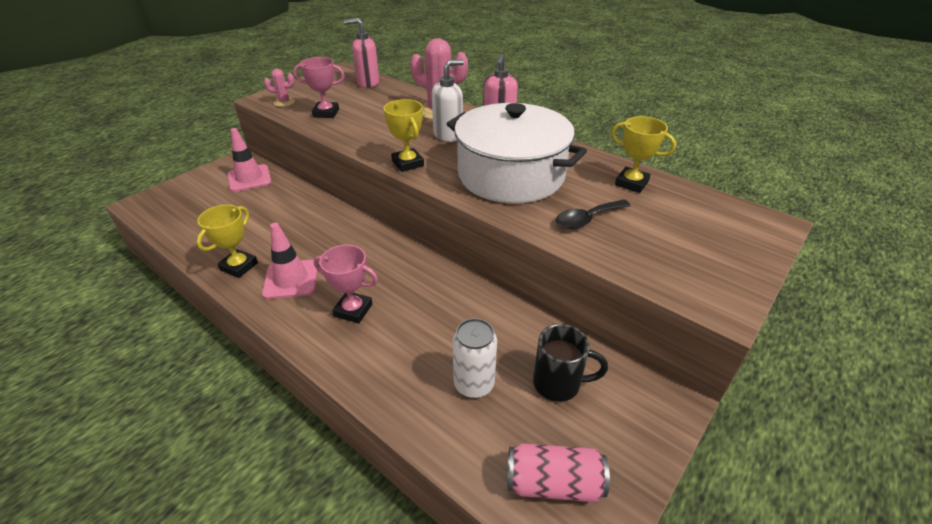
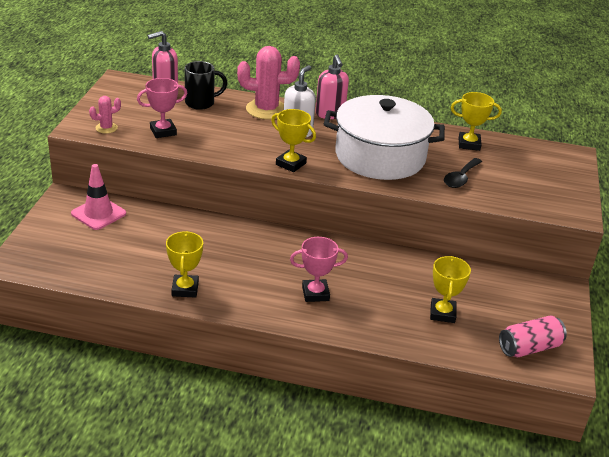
camera: 30 degrees left, 5 degrees down
pink traffic cone [262,223,318,299] -> none
white can [453,318,497,398] -> yellow trophy [430,256,471,323]
black mug [533,324,608,402] -> black mug moved to [185,61,227,110]

